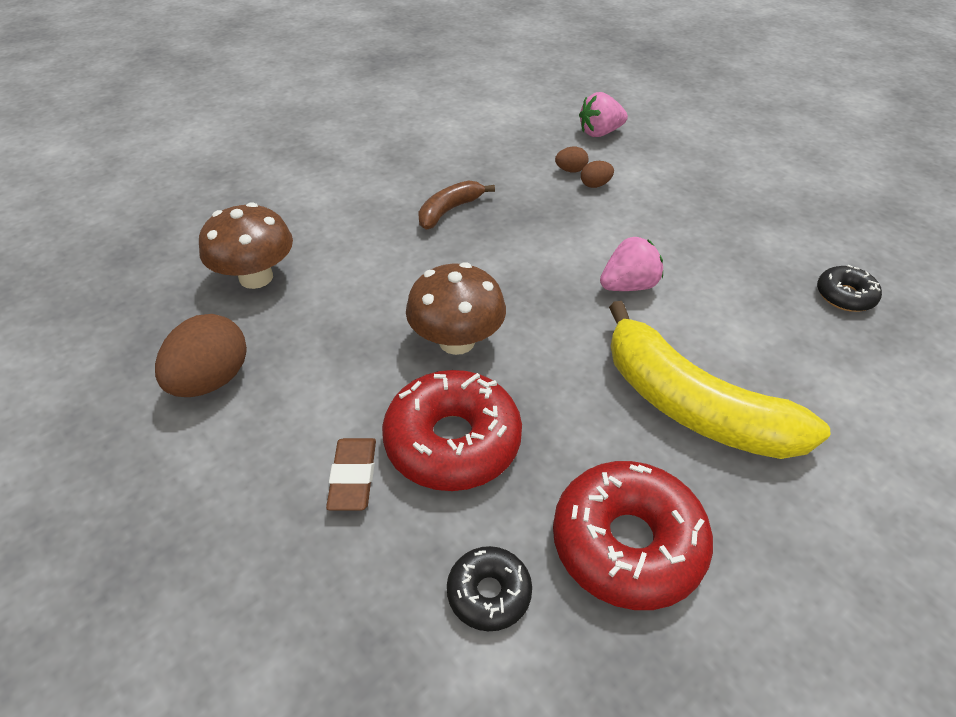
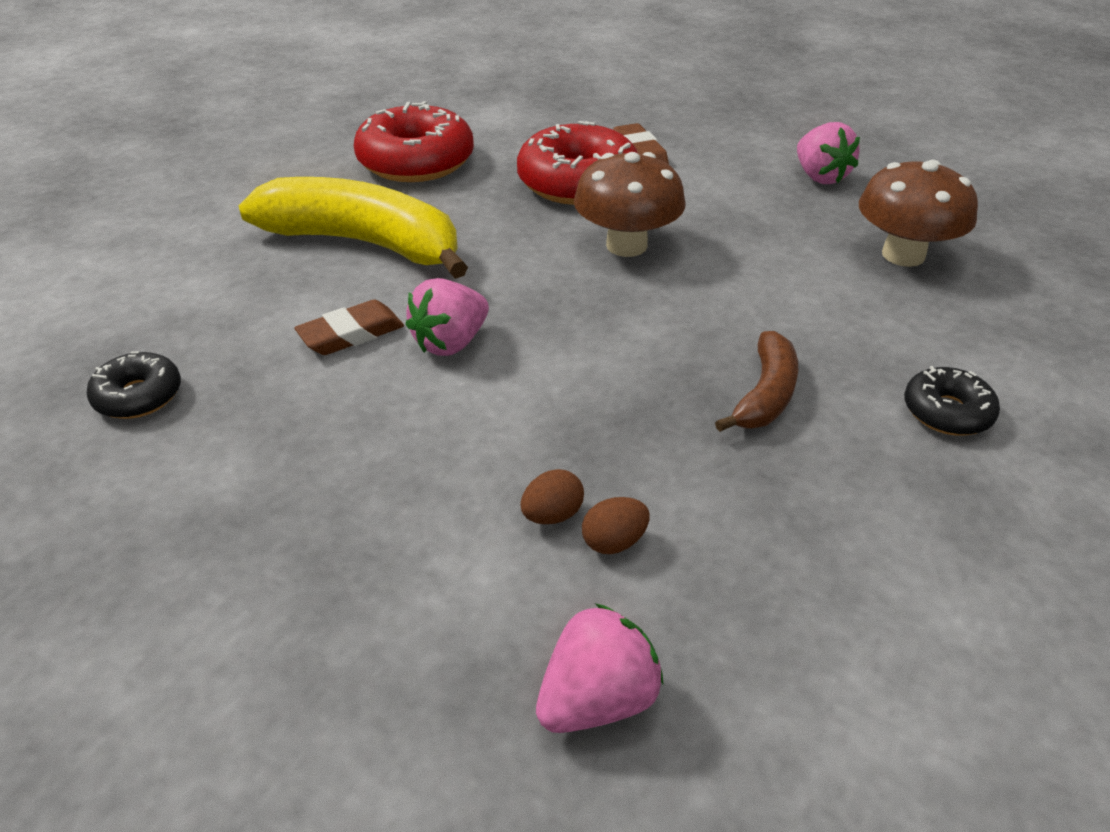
camera: 160 degrees right, 5 degrees down
brown egg [155,314,247,397] -> pink strawberry [797,122,860,184]
black donut [447,546,532,631] -> black donut moved to [904,366,1000,435]
none -> brown eraser [294,300,404,355]

